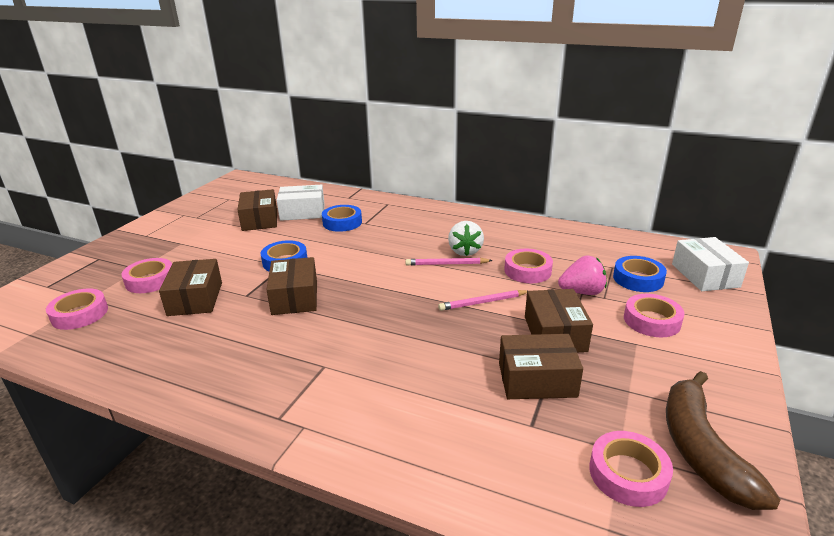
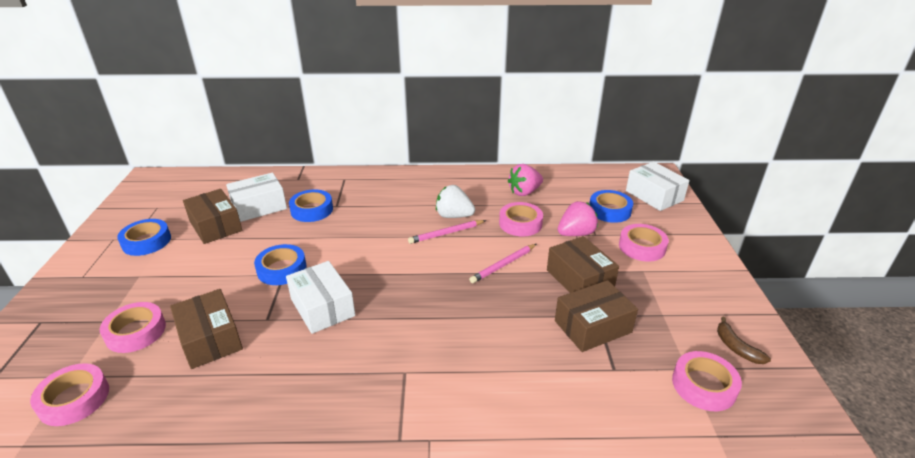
camera: 25 degrees left, 5 degrees up
brown box [266,257,317,315] -> white box [286,261,355,334]
white strawberry [448,221,484,256] -> white strawberry turned 135 degrees clockwise [436,185,475,218]
brown banana [666,371,781,510] -> brown banana [717,317,771,364], size x0.47
none -> blue tape [117,219,171,256]
none -> pink strawberry [508,164,543,196]

